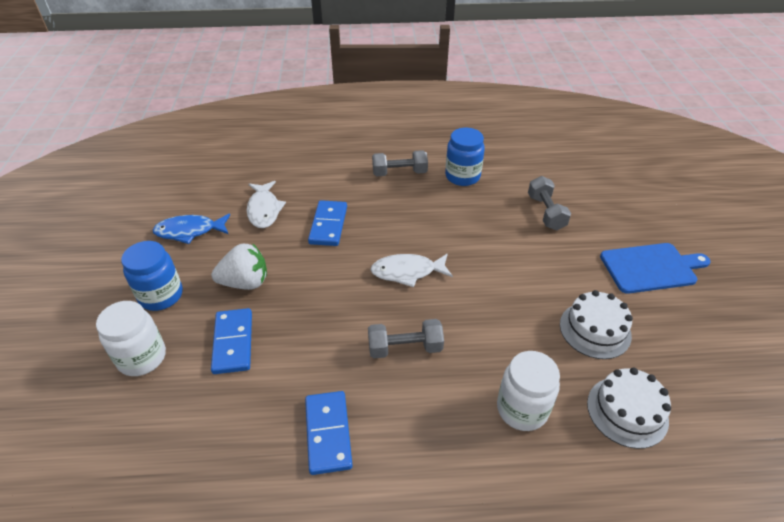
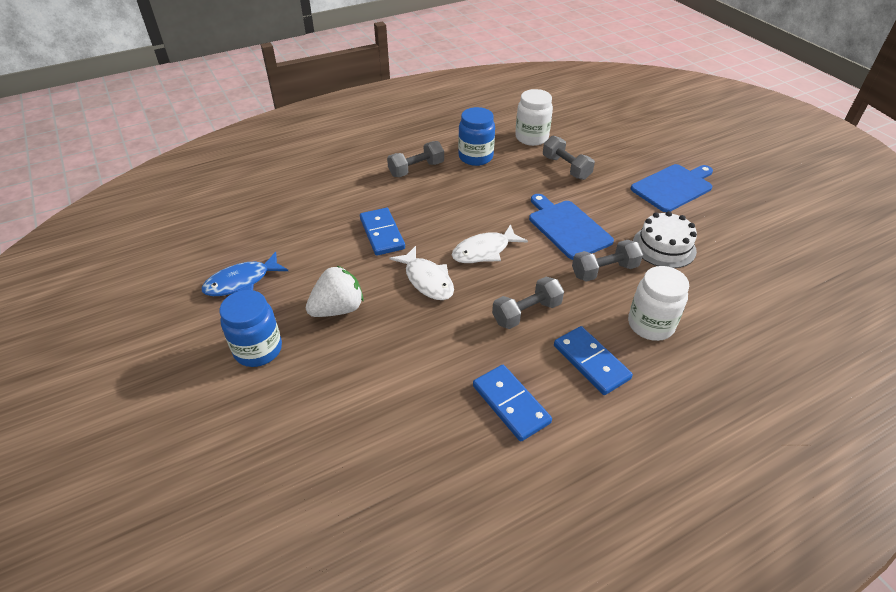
camera: 25 degrees left, 0 degrees up
white jar [96,301,166,376] -> white jar moved to [515,89,553,146]
blue domino [211,308,252,374] -> blue domino moved to [554,326,633,395]
white fish [247,181,286,228] -> white fish moved to [390,246,454,300]
white cake [587,367,671,449] -> none
none -> blue cutting board [529,194,614,260]
none -> grey dumbbell [572,240,643,282]

